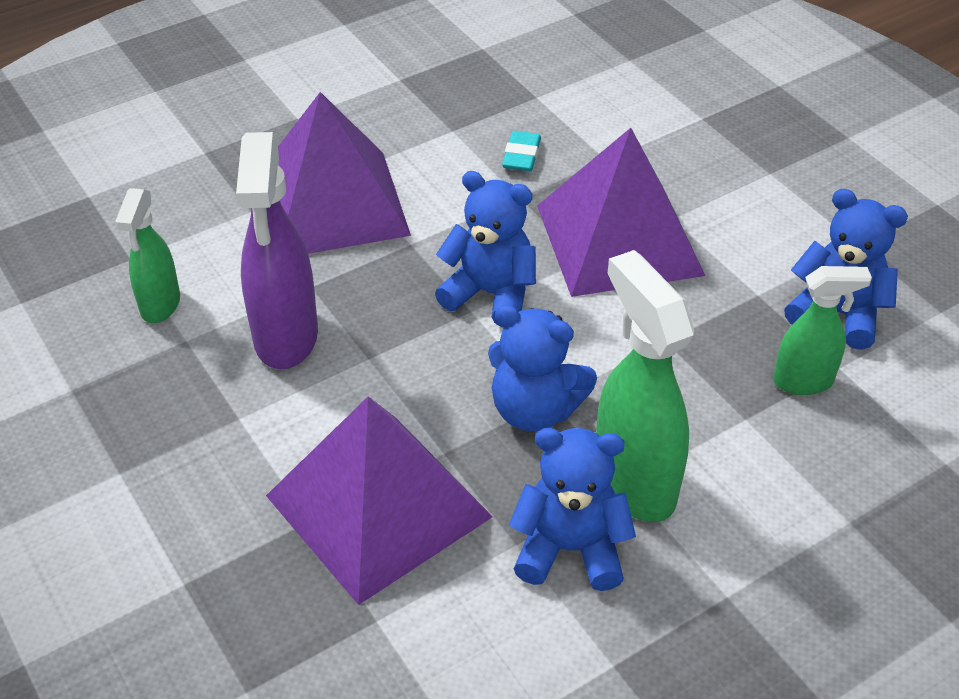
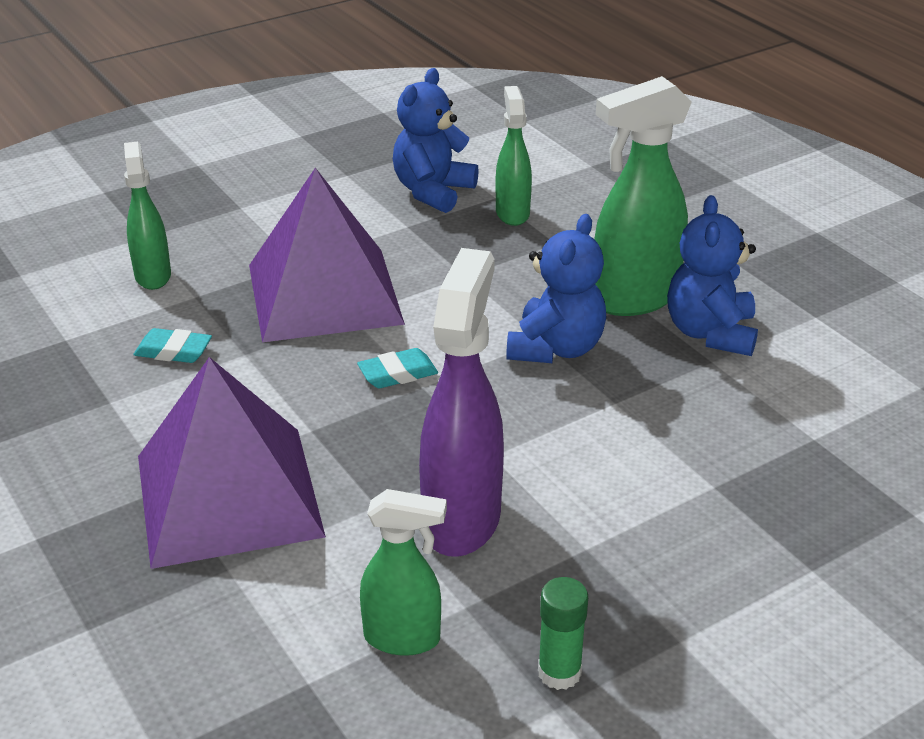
camera: 90 degrees left, 10 degrees down
purple spray bottle [236,132,318,369] -> purple spray bottle turned 75 degrees counterclockwise [419,248,504,557]
purple pyramid [266,396,493,605] -> none
blue teddy bear [435,171,536,327] -> turquoise eraser [357,348,438,388]
none -> green spray bottle [124,142,171,290]
none -> green glue stick [538,577,588,690]

